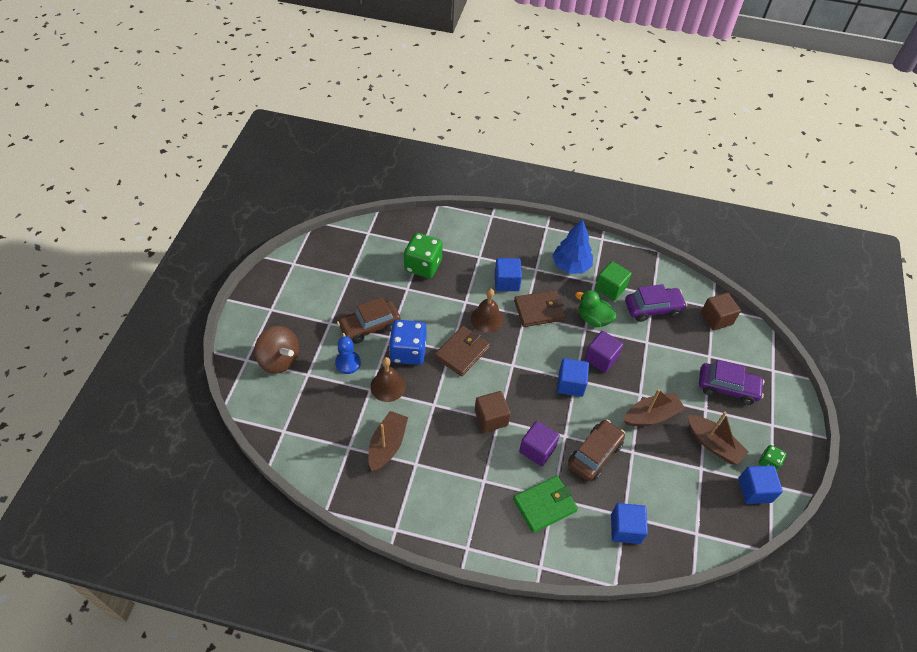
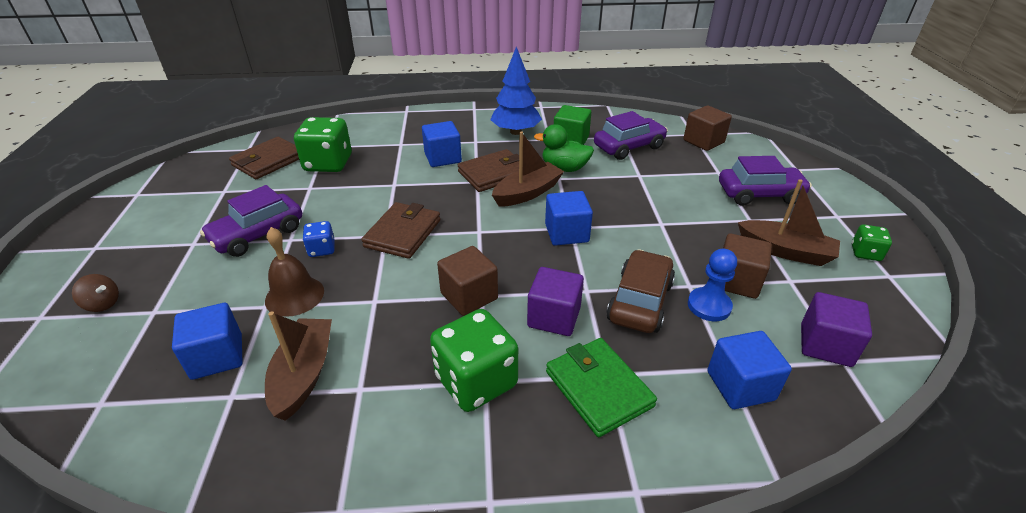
camera: 15 degrees left, 15 degrees down
brown spinning top [254,326,299,374] -> brown spinning top [72,274,119,312], size x0.48
blue pawn [335,336,361,374] -> blue pawn moved to [688,249,737,321]
brown car [337,297,401,344] -> purple car [200,185,302,257]
blue dice [389,320,427,365] -> blue dice [303,221,335,257], size x0.51
brown bell [471,289,504,333] -> none
green wallet [513,475,578,533] -> green wallet turned 75 degrees counterclockwise [546,338,657,437]
purple cube [585,331,623,373] -> purple cube moved to [801,292,872,367]
brown boat [623,389,685,426] -> brown boat moved to [492,131,564,207]
blue cube [738,465,783,504] -> blue cube moved to [172,303,243,380]
none -> brown wallet [229,137,299,179]
none -> green dice [430,309,518,412]
none -> brown cube [723,233,772,299]

